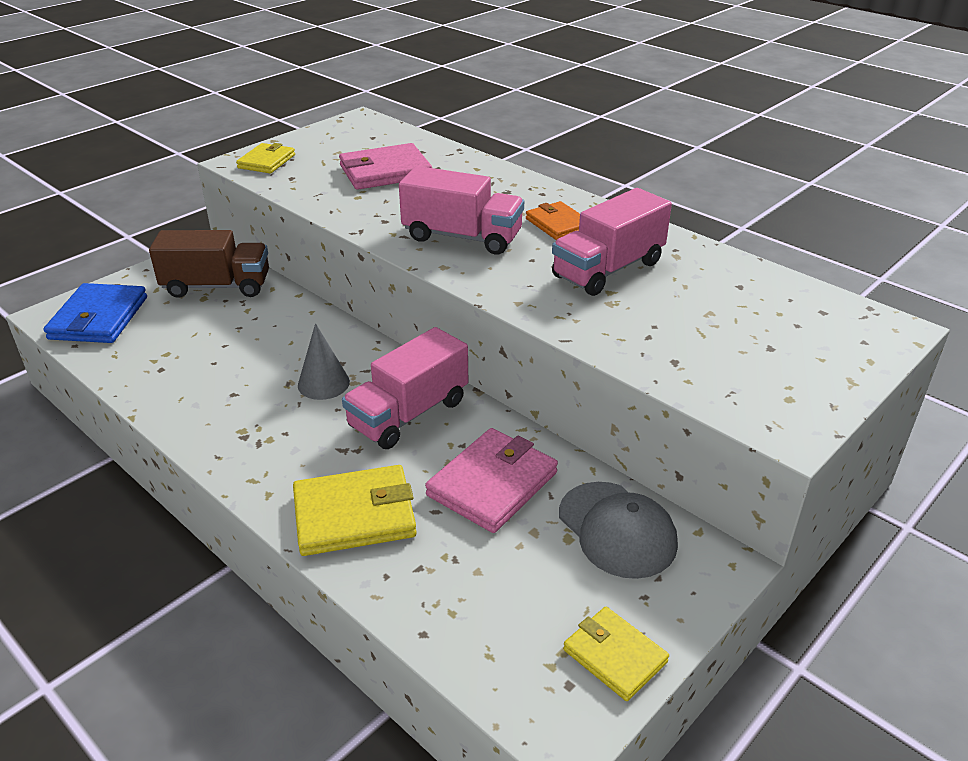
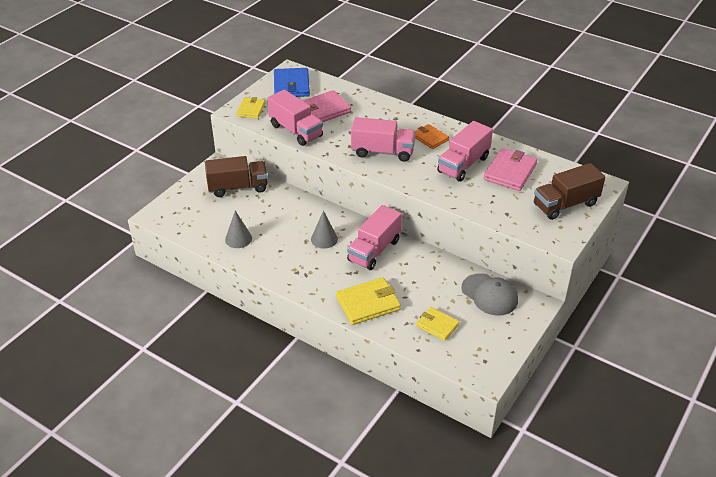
camera: 10 degrees left, 5 degrees up
blue wallet [44,283,147,343] -> blue wallet moved to [274,68,310,97]
pink wallet [425,428,558,533] -> pink wallet moved to [483,148,538,191]
yellow wallet [563,607,669,701] -> yellow wallet moved to [416,307,459,341]
none -> grey cone [225,211,252,248]
none -> pink truck [267,90,323,146]
none -> brown truck [534,163,605,220]

